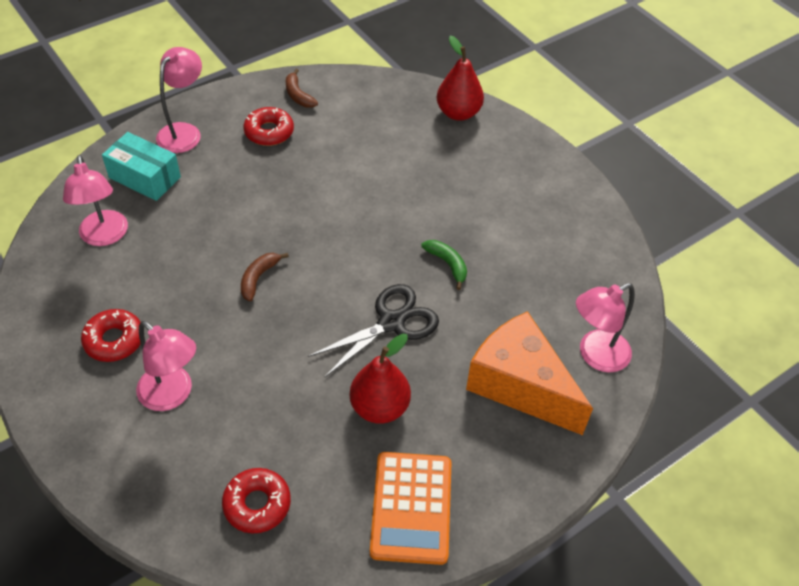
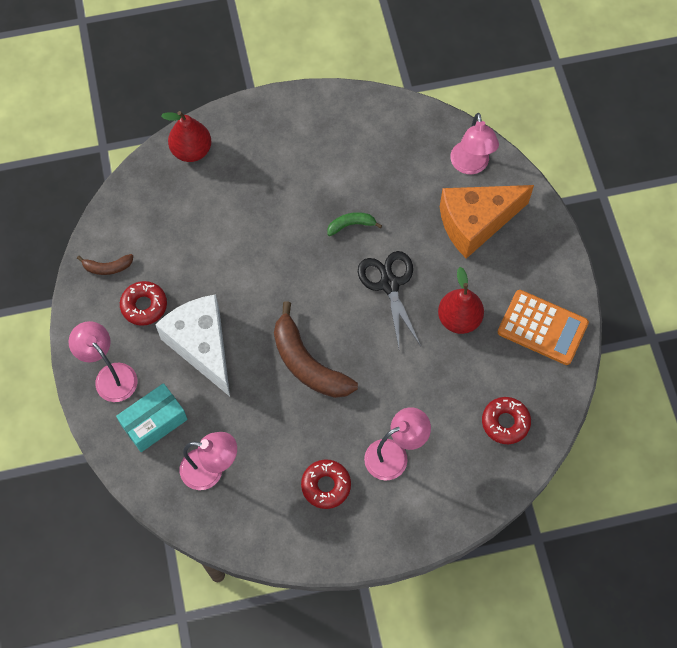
camera: 65 degrees left, 15 degrees up
brown banana [241,253,289,301] -> brown banana [274,301,358,398], size x2.04
none -> white cheese [155,294,230,396]

